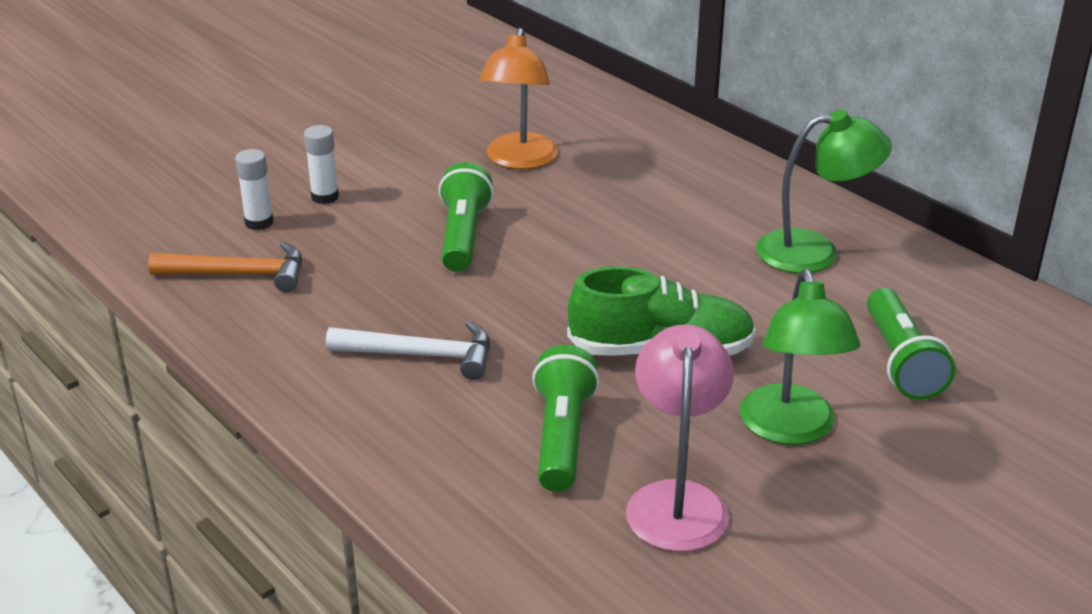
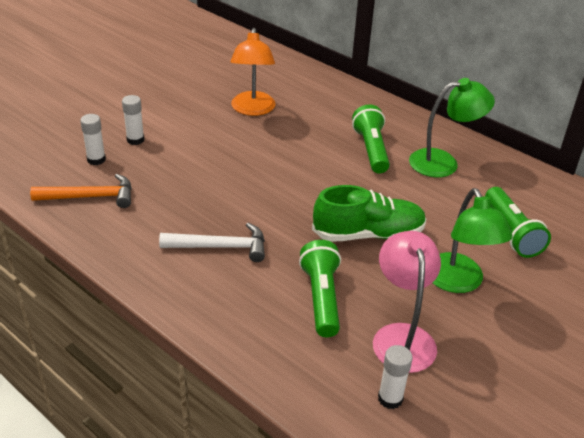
camera: 10 degrees left, 5 degrees up
green flashlight [438,162,494,272] -> green flashlight moved to [352,105,390,174]
none -> white glue stick [378,345,413,409]

